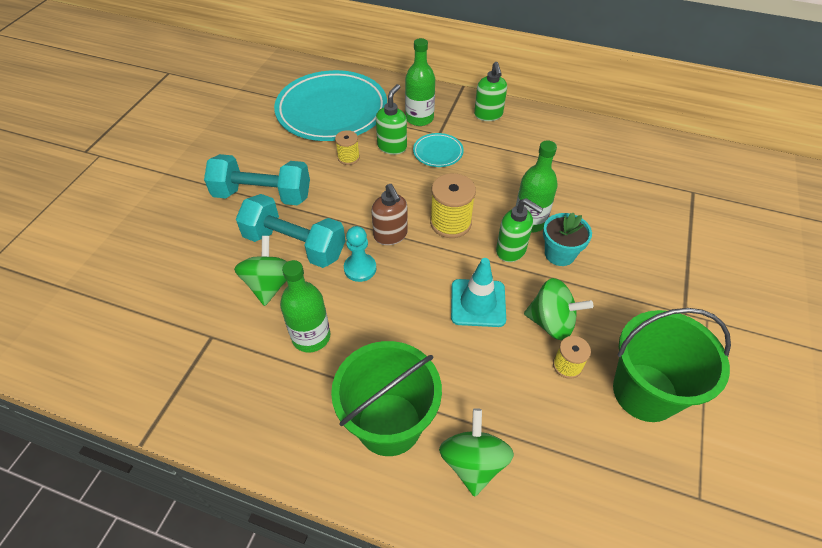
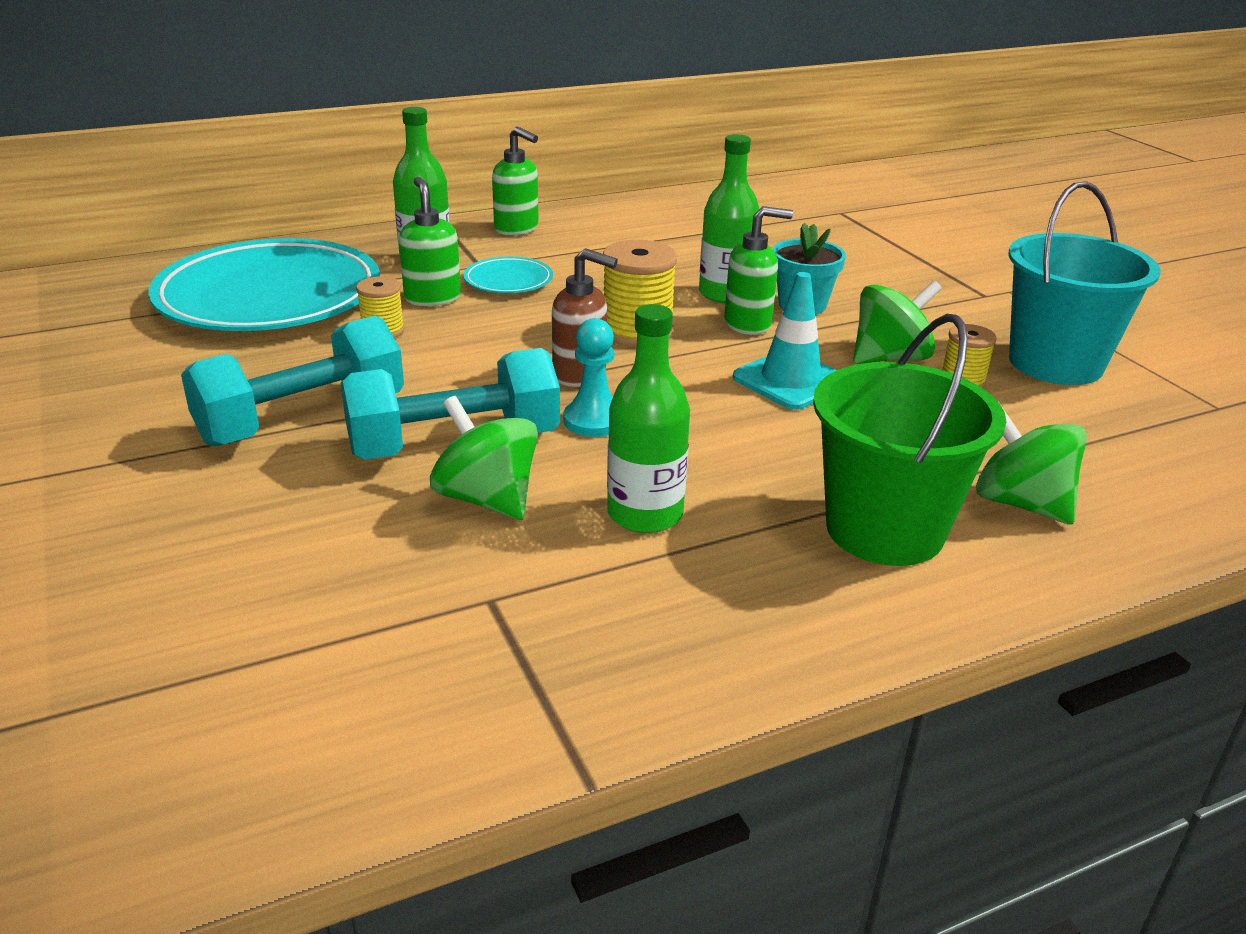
camera: 45 degrees left, 20 degrees down
green bucket [613,308,731,422] -> turquoise bucket [1008,181,1161,385]

